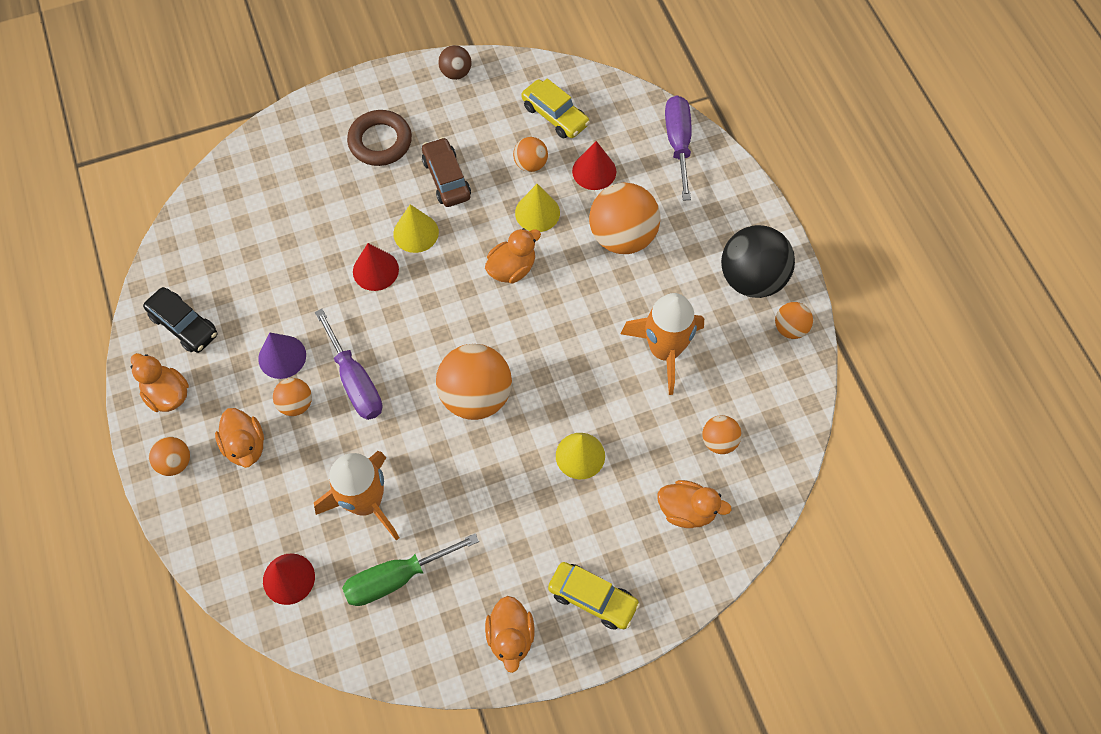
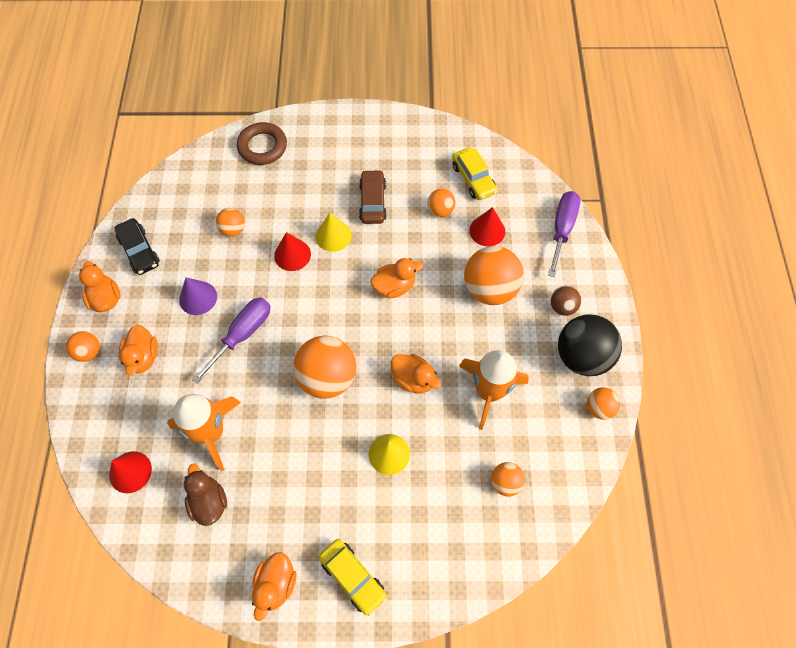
camera: 20 degrees right, 0 degrees up
orange ball [273,378,312,416] -> orange ball moved to [216,208,245,237]
purple screwdriver [315,309,382,420] -> purple screwdriver turned 135 degrees counterclockwise [192,297,271,384]
green screwdriver [342,533,479,606] -> brown duck [184,464,227,526]
brown ring [347,110,412,166] -> brown ring moved to [237,122,287,165]
brown ball [438,45,472,80] -> brown ball moved to [550,286,581,316]
yellow cone [515,184,560,232] -> none
orange duck [658,480,732,528] -> orange duck moved to [391,354,442,393]

